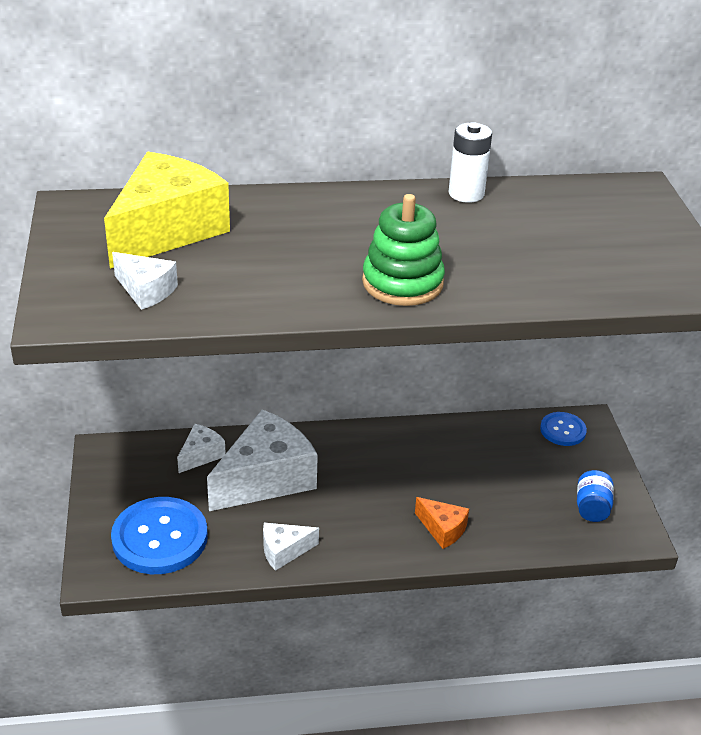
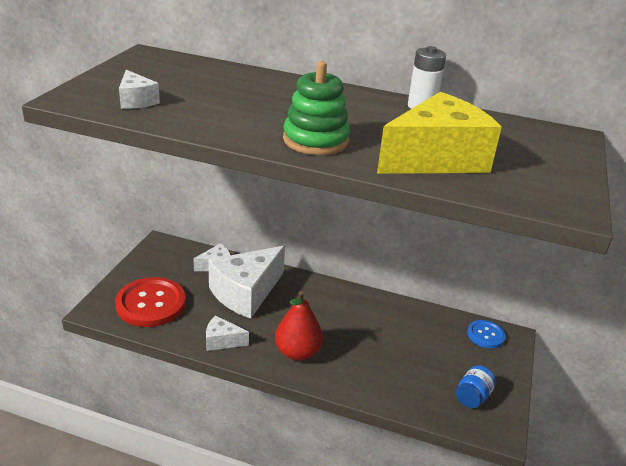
camera: 25 degrees right, 5 degrees down
yellow cheese [104,152,230,269] -> yellow cheese moved to [377,92,502,174]
blue button [111,497,208,574] -> red button [115,277,186,327]
white cheese [207,409,318,511] -> white cheese turned 150 degrees clockwise [208,246,285,319]
orange cheese [415,497,469,549] -> none
none -> red pear [275,291,323,361]

